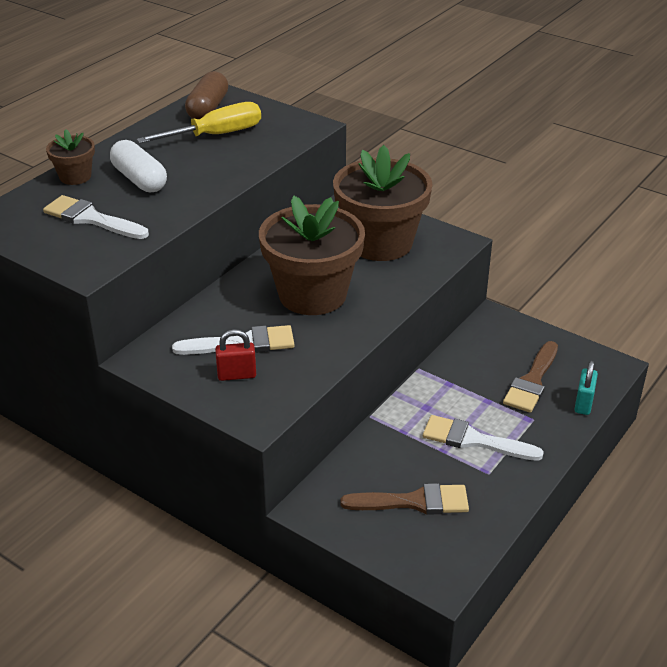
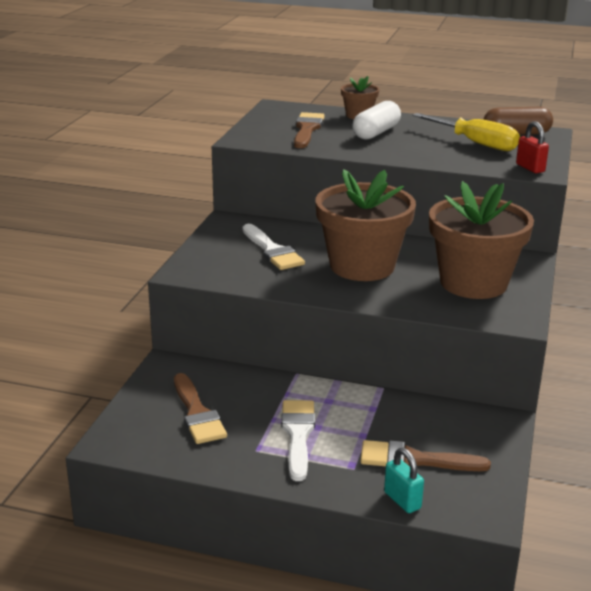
camera: 70 degrees right, 10 degrees down
white brush [43,195,149,239] -> brown brush [294,112,325,148]
red padlock [215,329,256,381] -> red padlock moved to [516,121,549,173]
turquoise padlock [575,360,598,415] -> turquoise padlock turned 60 degrees clockwise [384,448,424,513]

